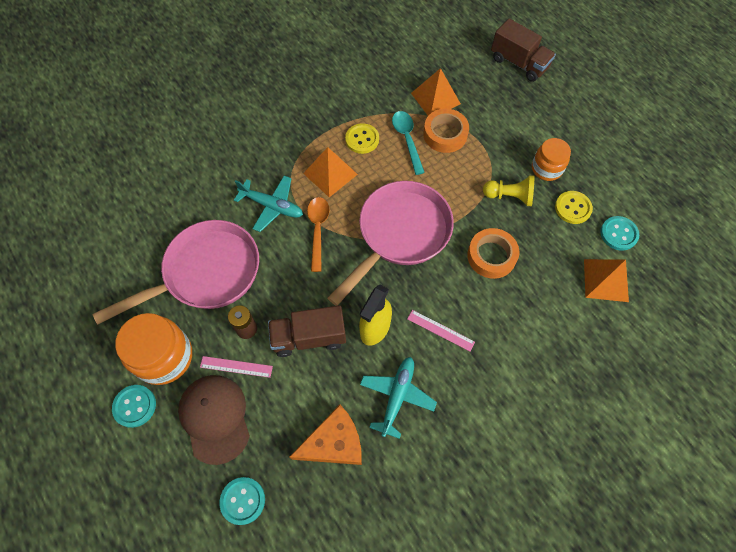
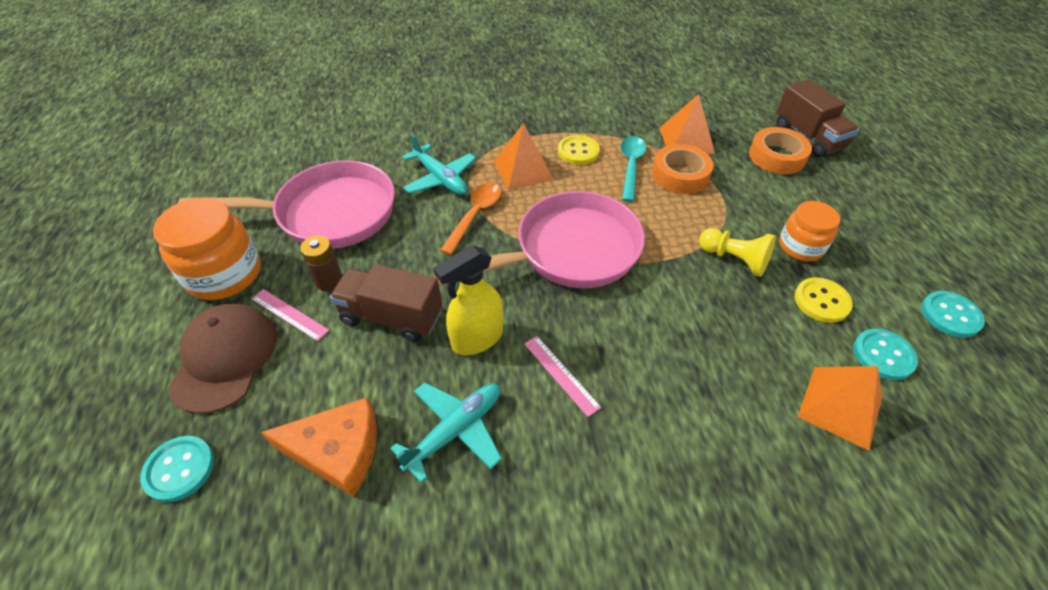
camera: 25 degrees right, 15 degrees down
turquoise button [112,385,156,428] -> turquoise button moved to [921,291,985,338]
orange tape [467,228,519,279] -> orange tape moved to [749,127,812,174]

